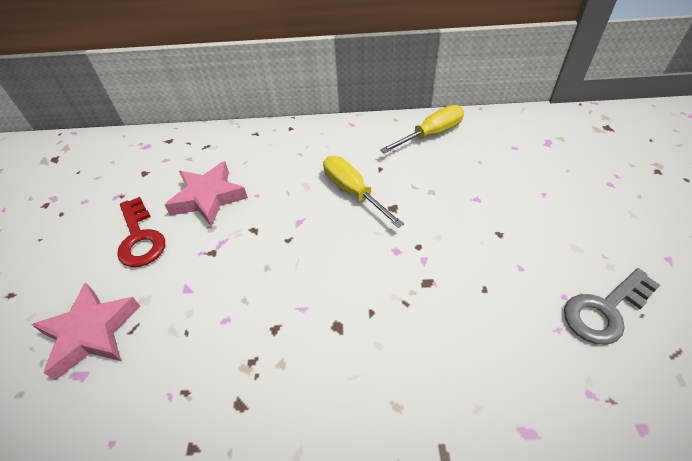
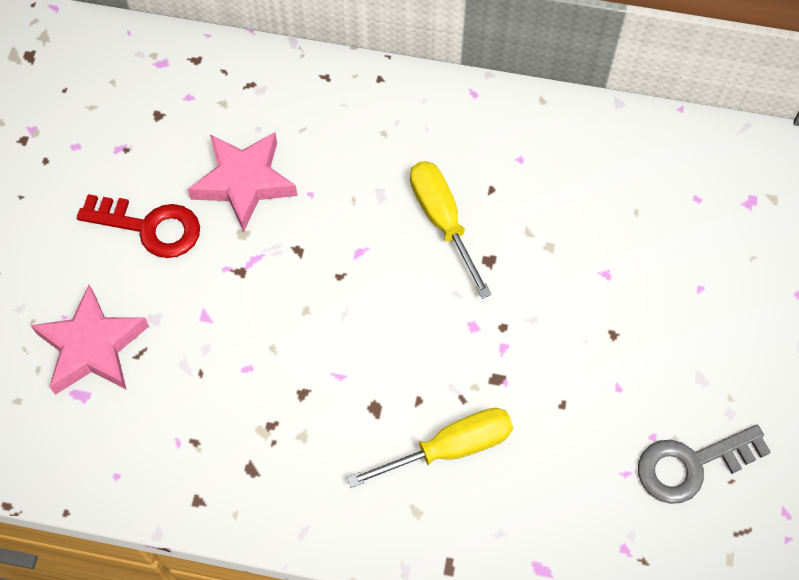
camera: 10 degrees right, 15 degrees up
red key [117,197,165,267] -> red key turned 60 degrees counterclockwise [77,194,200,258]
yellow screwdriver [380,105,464,154] -> yellow screwdriver moved to [347,408,513,488]

